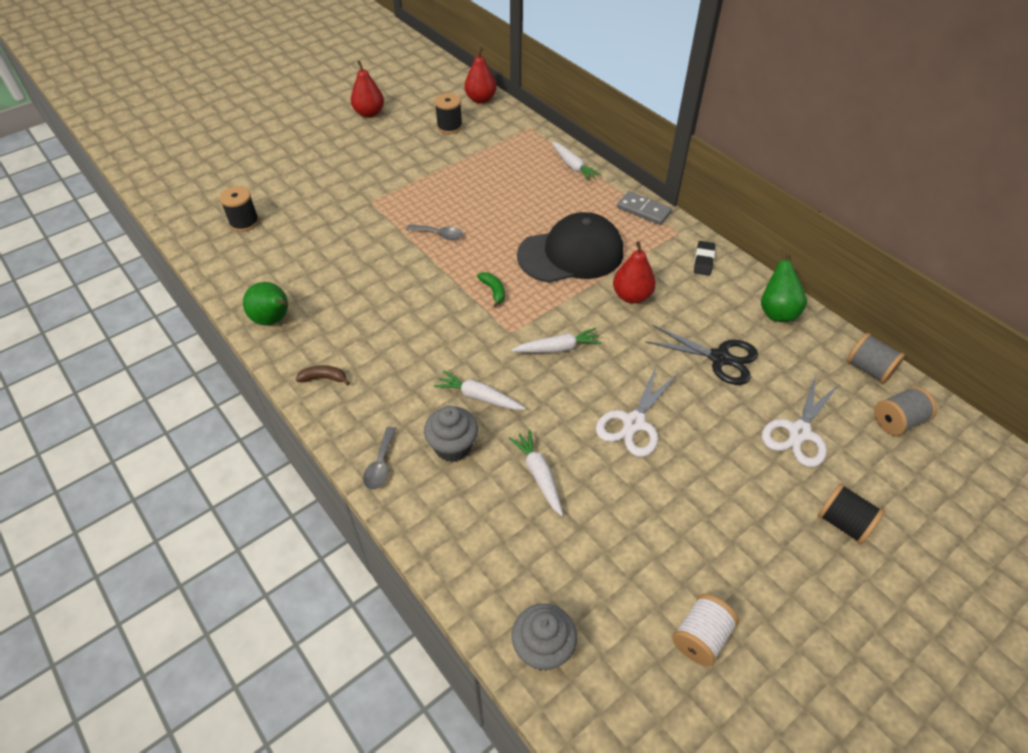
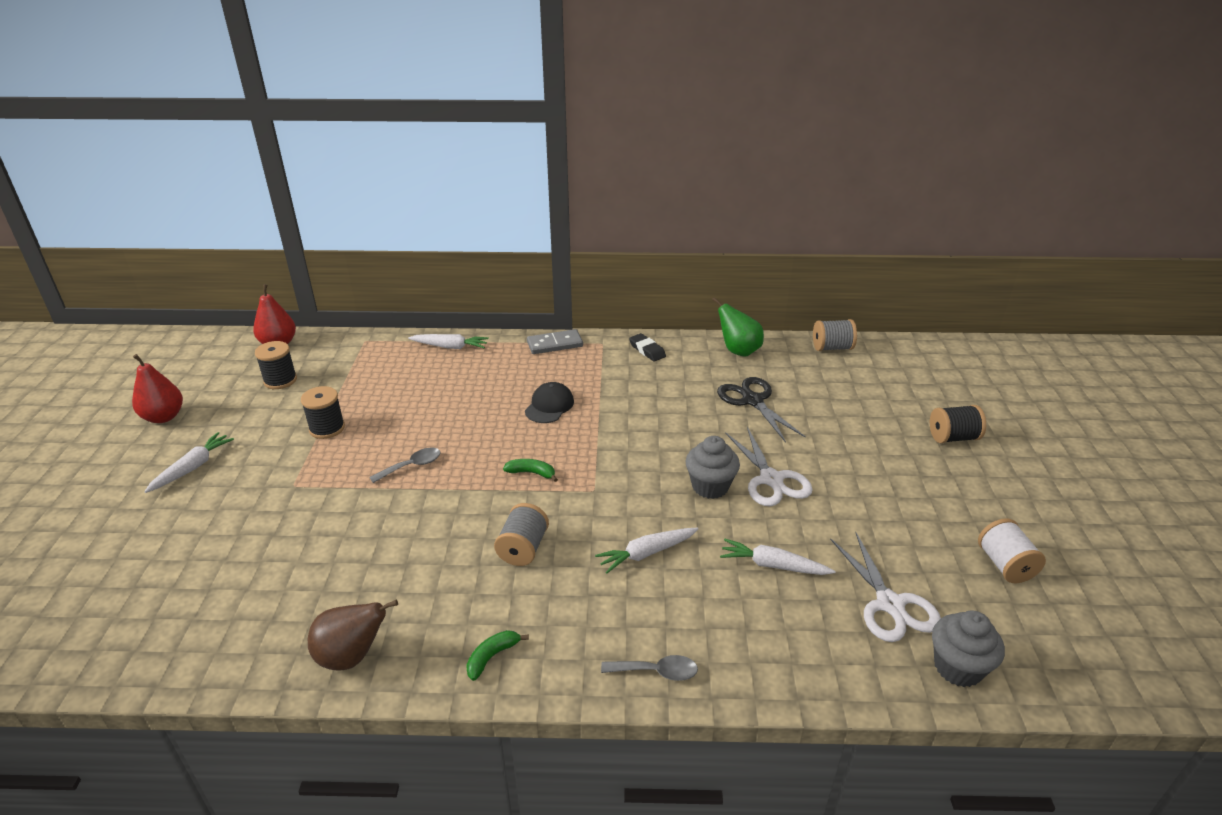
camera: 50 degrees left, 15 degrees down
black spool [219,186,259,232] -> black spool moved to [301,386,345,439]
green pear [243,282,288,325] -> brown pear [308,599,398,671]
brown banana [296,365,350,385] -> green banana [466,630,529,681]
grey spoon [363,427,396,490] -> grey spoon turned 45 degrees counterclockwise [601,655,698,681]
grey cupcake [424,406,478,462] -> grey cupcake moved to [686,436,740,499]
white carrot [511,328,602,353] -> white carrot moved to [144,432,234,493]
black cap [517,212,623,283] -> black cap [525,382,574,423], size x0.49
red pear [613,241,656,304] -> none
black scissors [645,325,758,385] -> black scissors turned 90 degrees counterclockwise [717,377,806,443]
white scissors [762,375,840,467] -> white scissors moved to [830,532,941,642]
grey spool [874,386,937,436] -> grey spool moved to [494,503,549,566]

